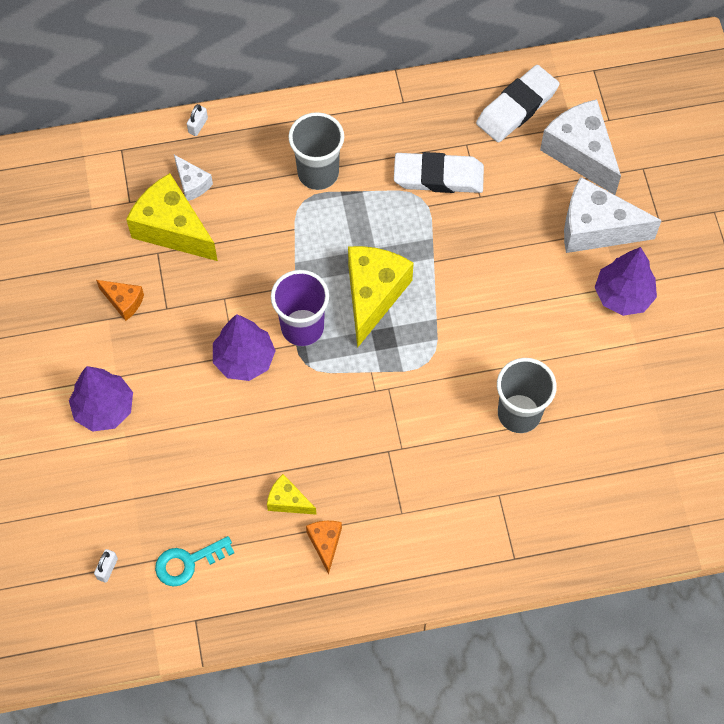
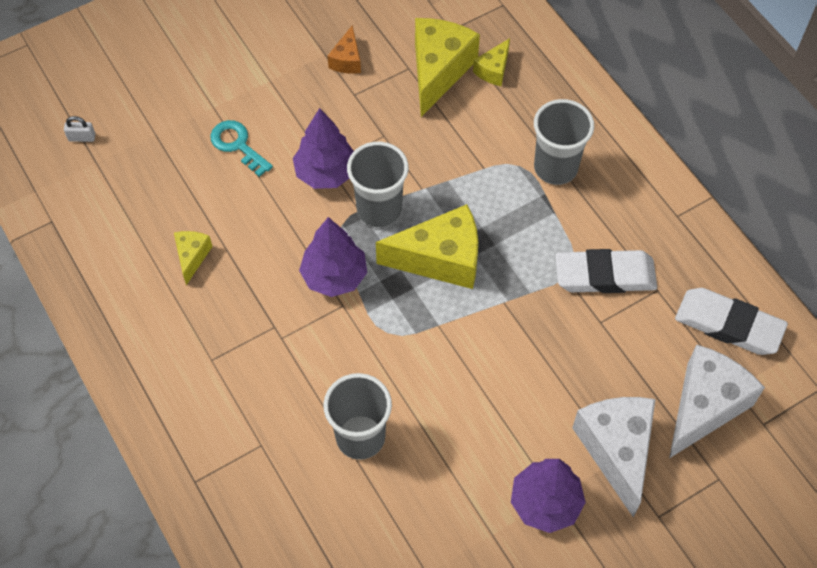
camera: 70 degrees right, 5 degrees down
purple tree [69,366,133,432] -> purple tree moved to [299,217,367,297]
turquoise key [155,536,234,587] -> turquoise key moved to [210,120,273,177]
white cheese [174,155,213,201] -> yellow cheese [473,38,510,86]
white padlock [187,104,208,136] -> none
purple cup [271,270,329,346] -> grey cup [347,142,409,227]
orange cheese [306,521,342,574] -> none
white eraser [394,152,484,193] -> white eraser turned 75 degrees counterclockwise [555,249,657,293]

